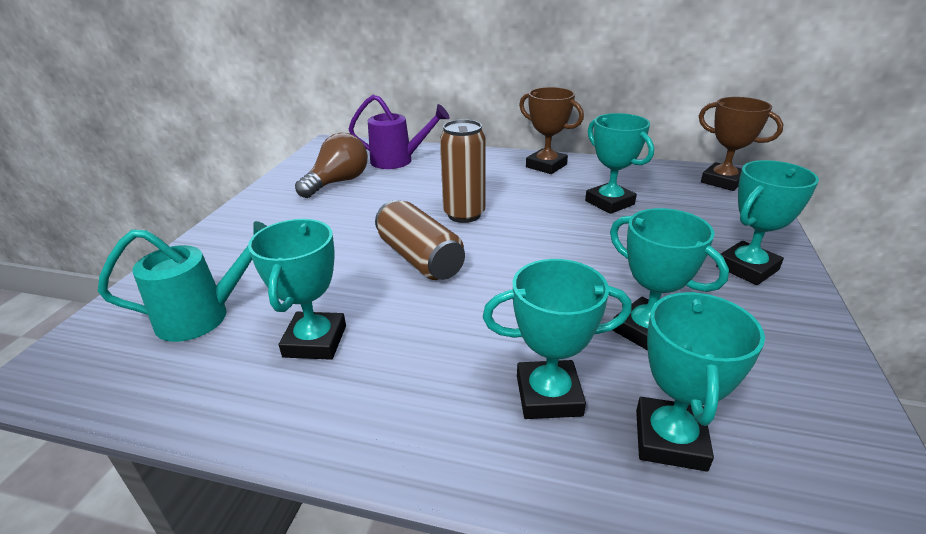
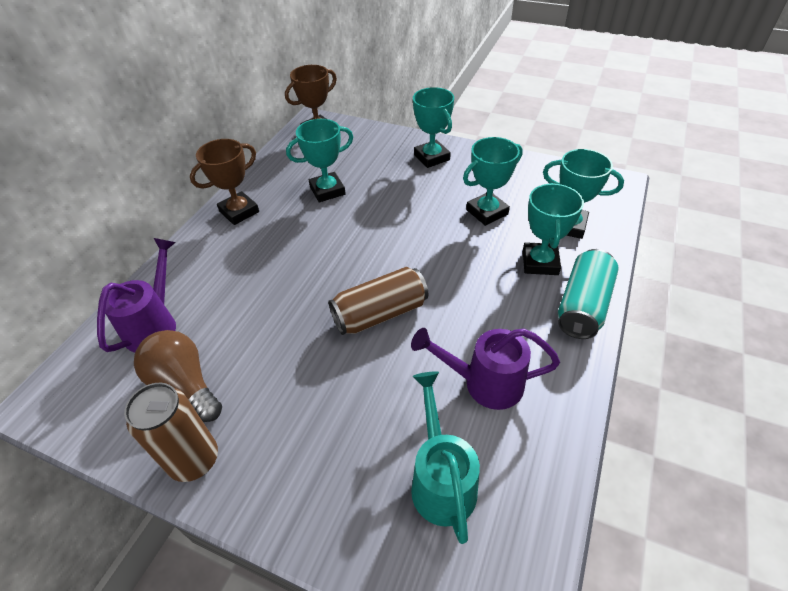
camera: 80 degrees left, 15 degrees up
turquoise trophy [248,219,346,360] -> purple watering can [411,328,560,410]
brown can [440,119,486,223] -> brown can moved to [124,383,218,482]
none -> turquoise can [558,249,619,339]

